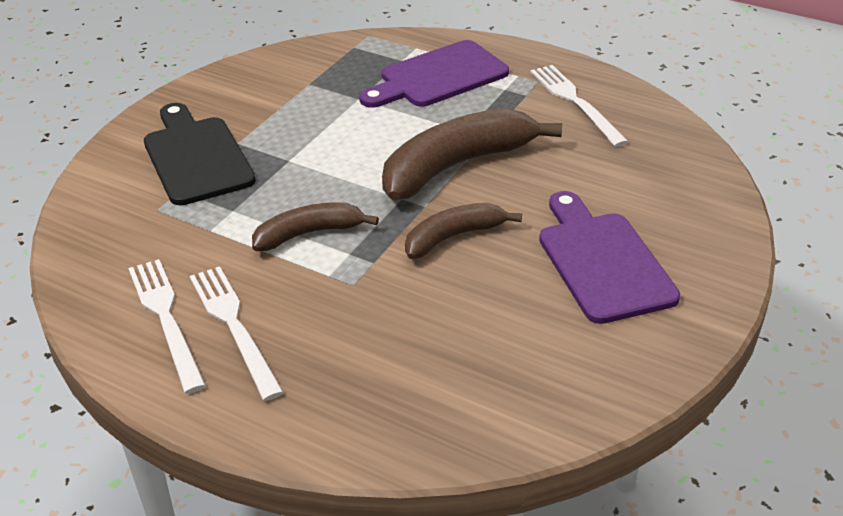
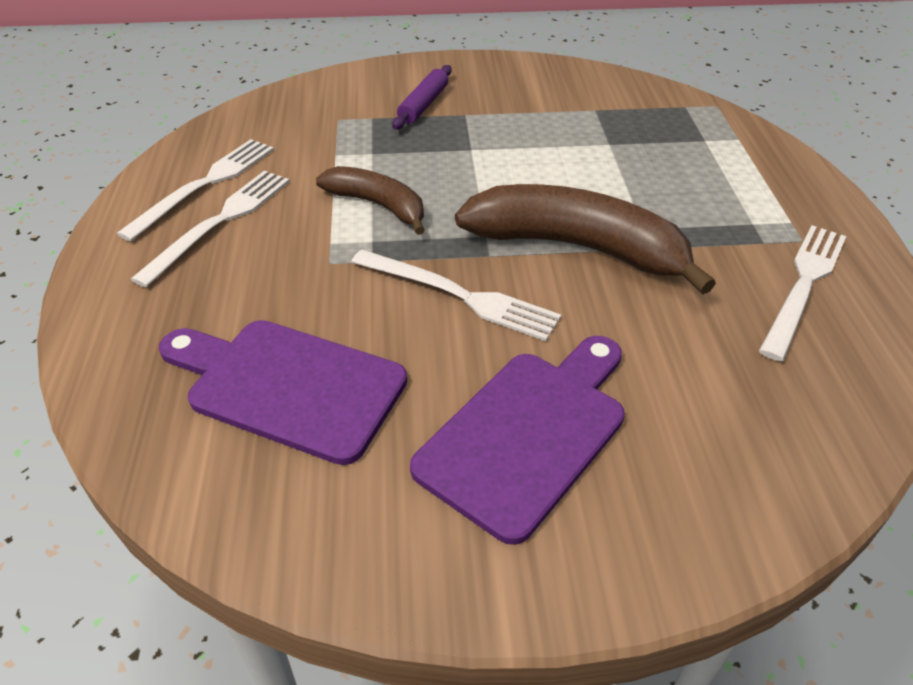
camera: 55 degrees right, 5 degrees up
black cutting board [144,103,256,205] -> purple rolling pin [392,65,452,130]
purple cutting board [359,40,509,108] -> purple cutting board moved to [159,320,407,465]
brown banana [405,203,522,259] -> white fork [351,250,561,341]

